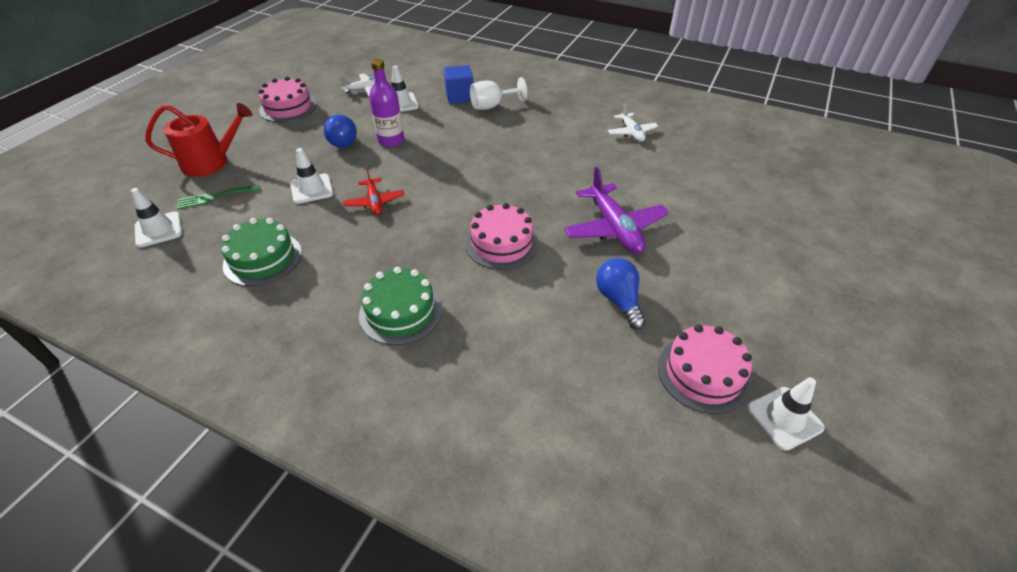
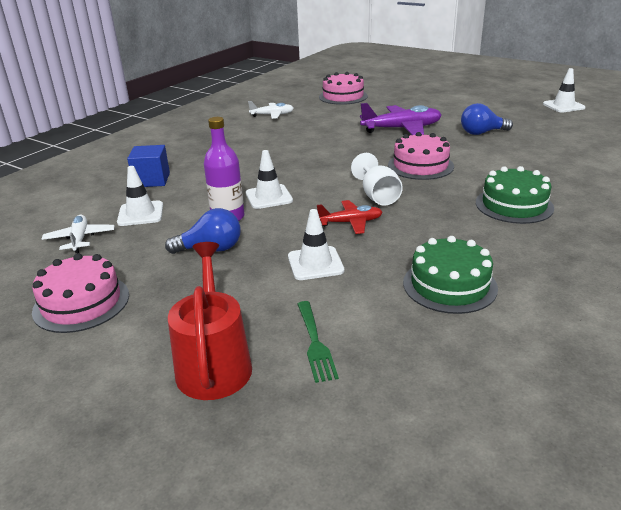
camera: 80 degrees left, 15 degrees down
white traffic cone [131,188,182,248] -> white traffic cone moved to [246,150,293,209]
white goblet [470,77,527,110] -> white goblet moved to [351,153,403,206]
pink cake [658,324,752,414] -> pink cake moved to [319,72,368,105]

